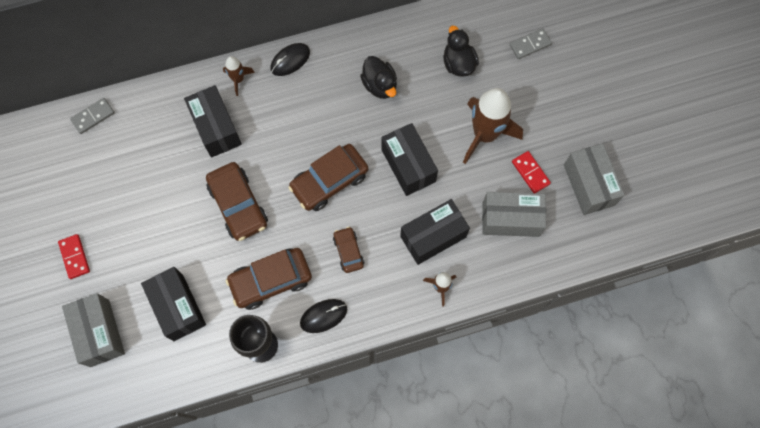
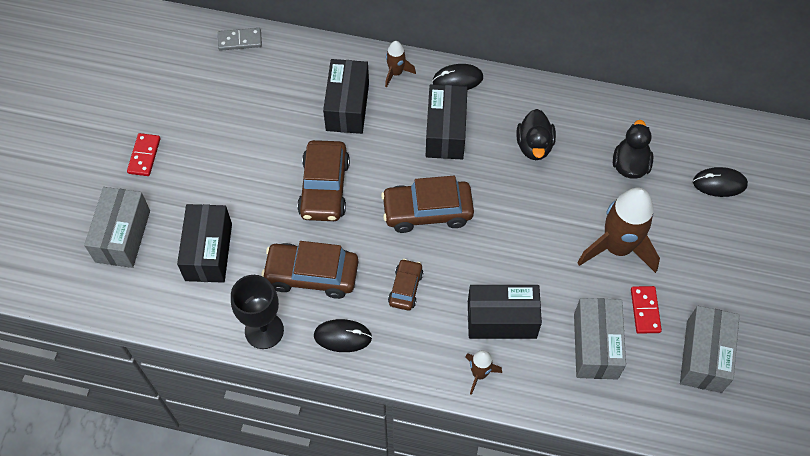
camera: 30 degrees right, 10 degrees down
black box [381,123,438,196] -> black box moved to [426,84,468,159]
grey box [482,192,546,237] -> grey box turned 60 degrees clockwise [574,298,626,379]
grey domino [509,28,552,59] -> black mouse [693,167,748,197]

